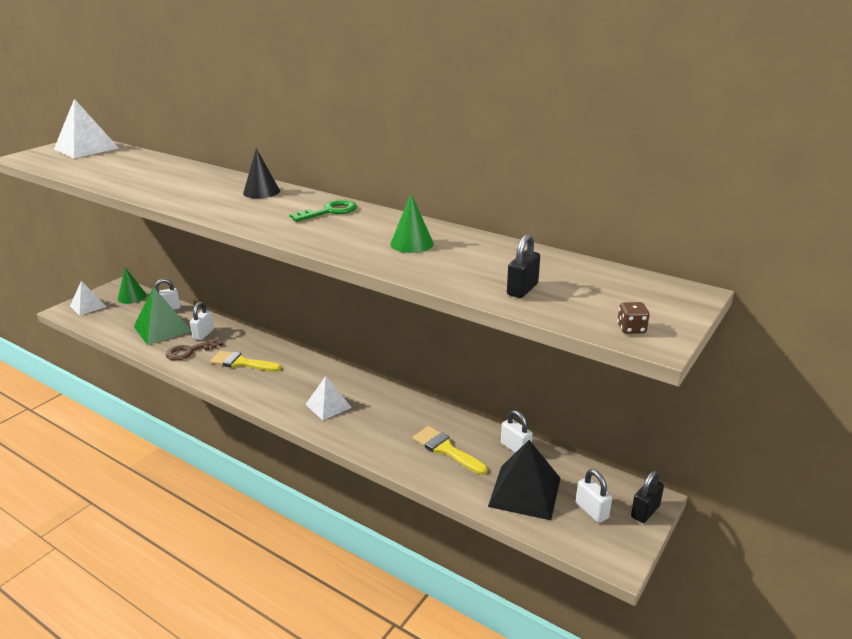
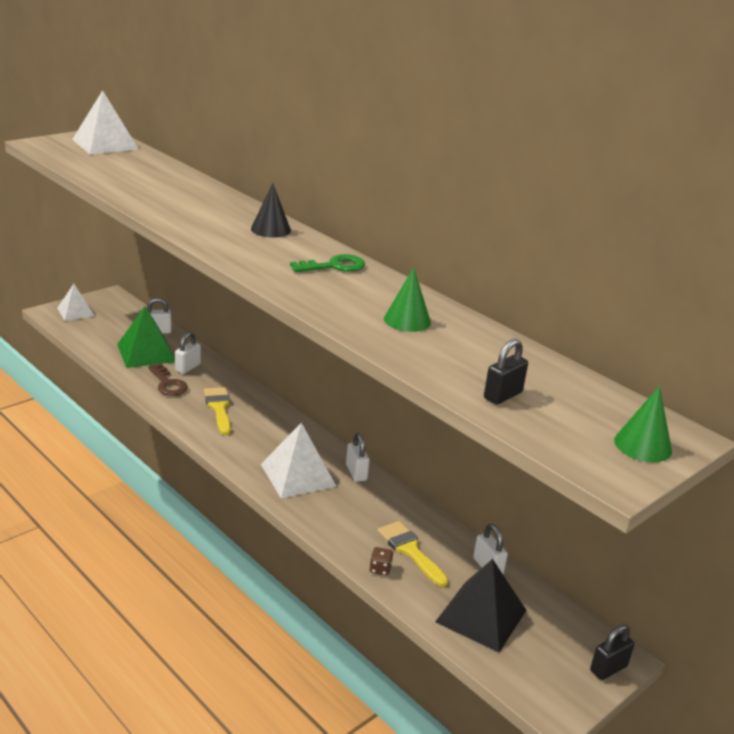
camera: 10 degrees right, 0 degrees up
green cone [118,267,147,304] -> green cone moved to [614,386,672,462]
brown key [166,338,223,361] -> brown key turned 105 degrees counterclockwise [148,364,188,396]
yellow brush [210,351,281,371] -> yellow brush turned 45 degrees clockwise [204,387,231,435]
white pyramid [305,376,352,420] -> white pyramid [261,423,337,498], size x1.56
white padlock [576,469,612,523] -> white padlock moved to [346,433,370,482]
brown dice [617,302,650,334] -> brown dice moved to [369,547,393,576]

